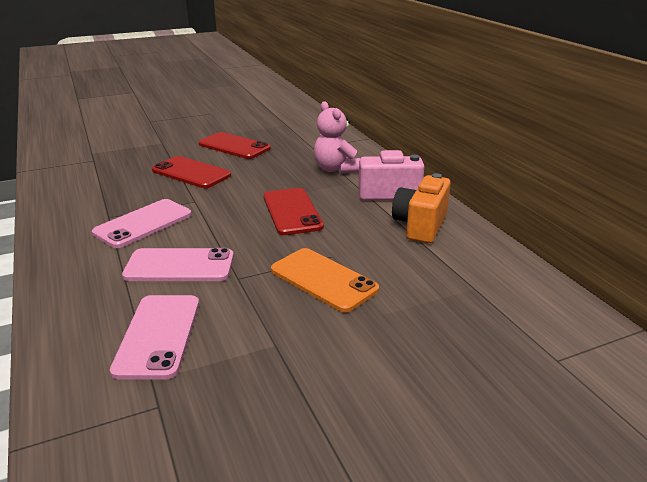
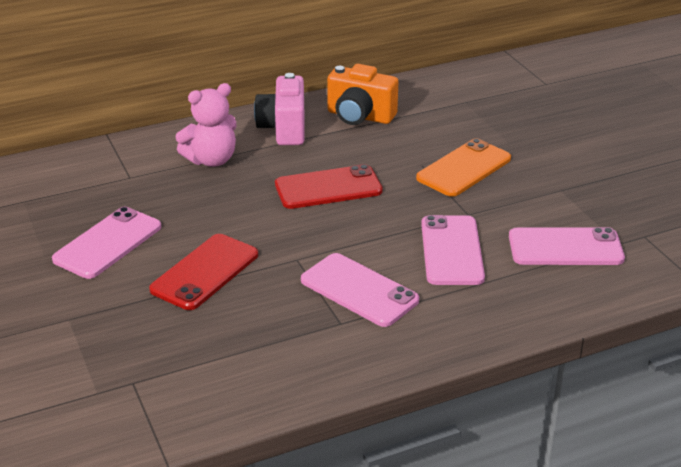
camera: 90 degrees left, 5 degrees up
red phone [199,132,271,159] -> pink phone [52,207,161,279]

